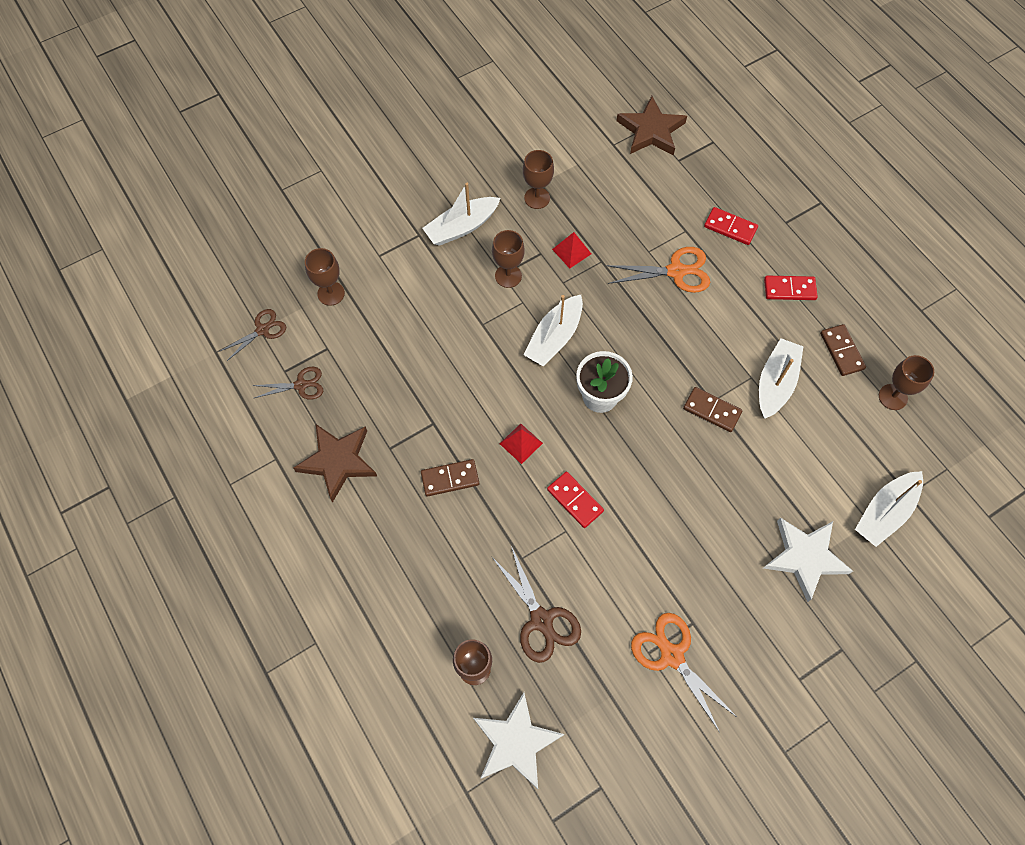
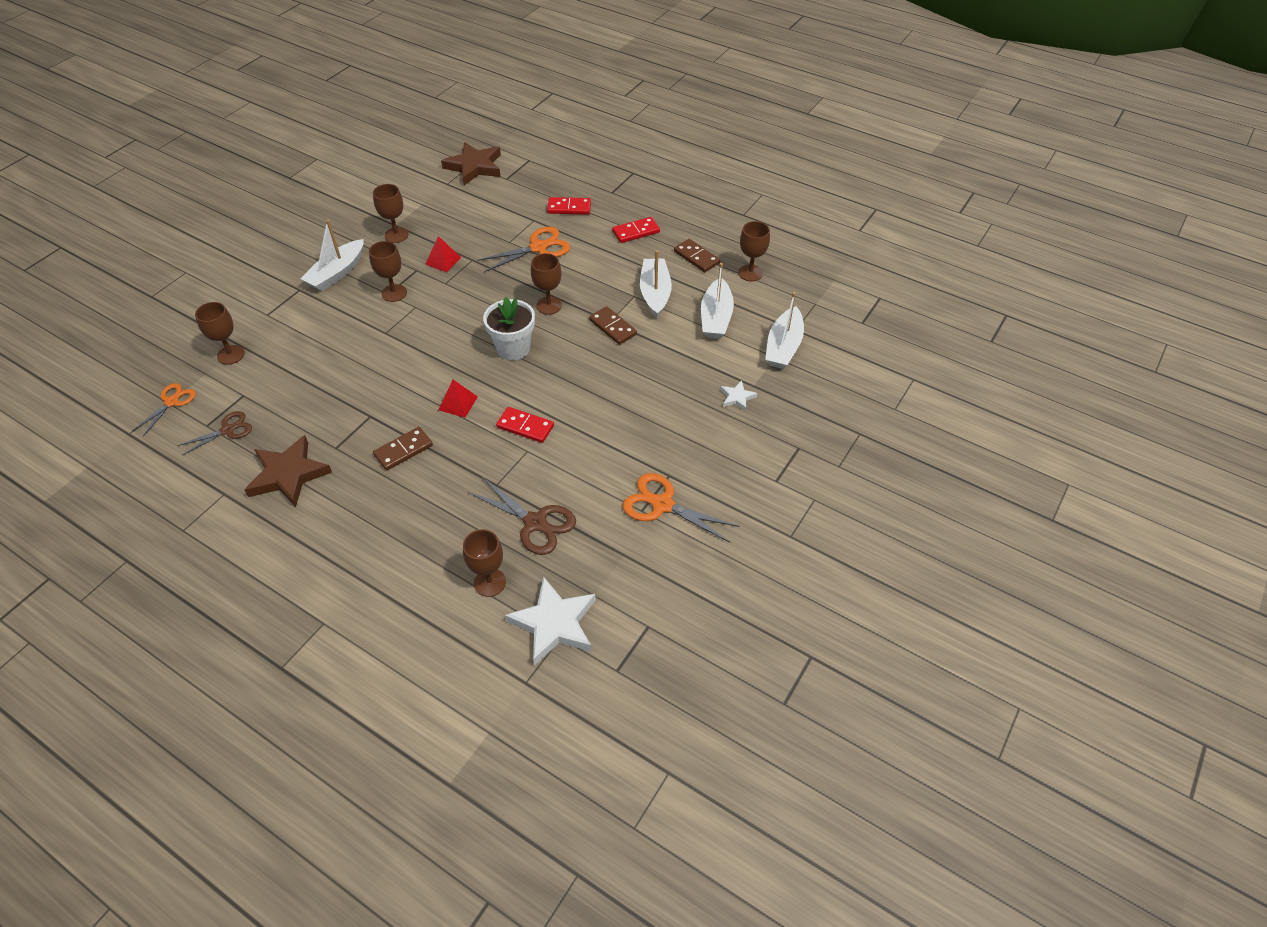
camera: 25 degrees left, 15 degrees down
brown scissors [219,309,286,361] -> orange scissors [132,383,196,436]
white boat [523,295,583,366] -> white boat moved to [701,263,734,339]
brown domino [683,387,742,432] -> brown domino turned 45 degrees clockwise [589,306,637,345]
white star [763,518,853,602] -> white star [720,380,758,411], size x0.49
none -> brown goblet [531,253,562,315]

